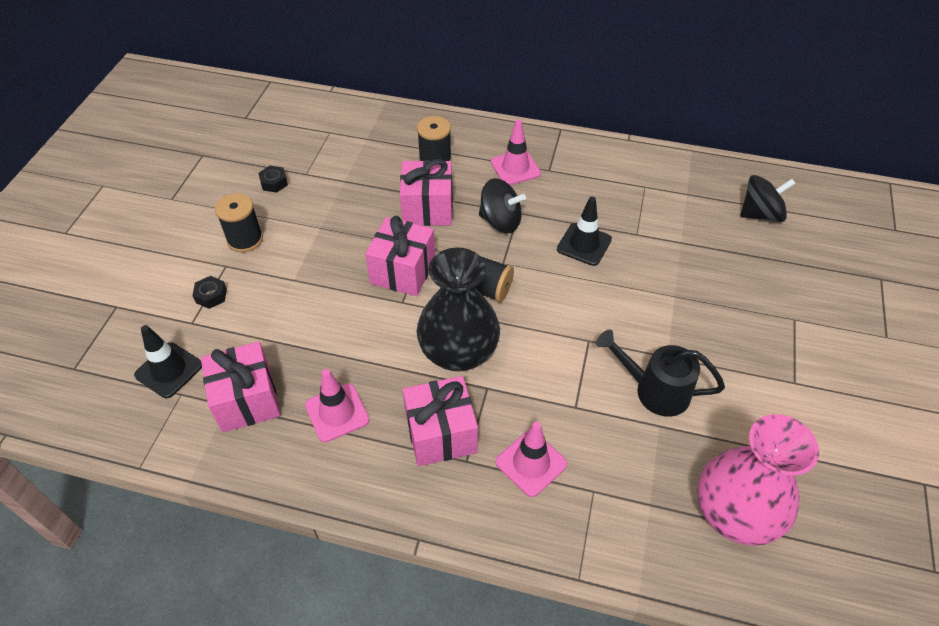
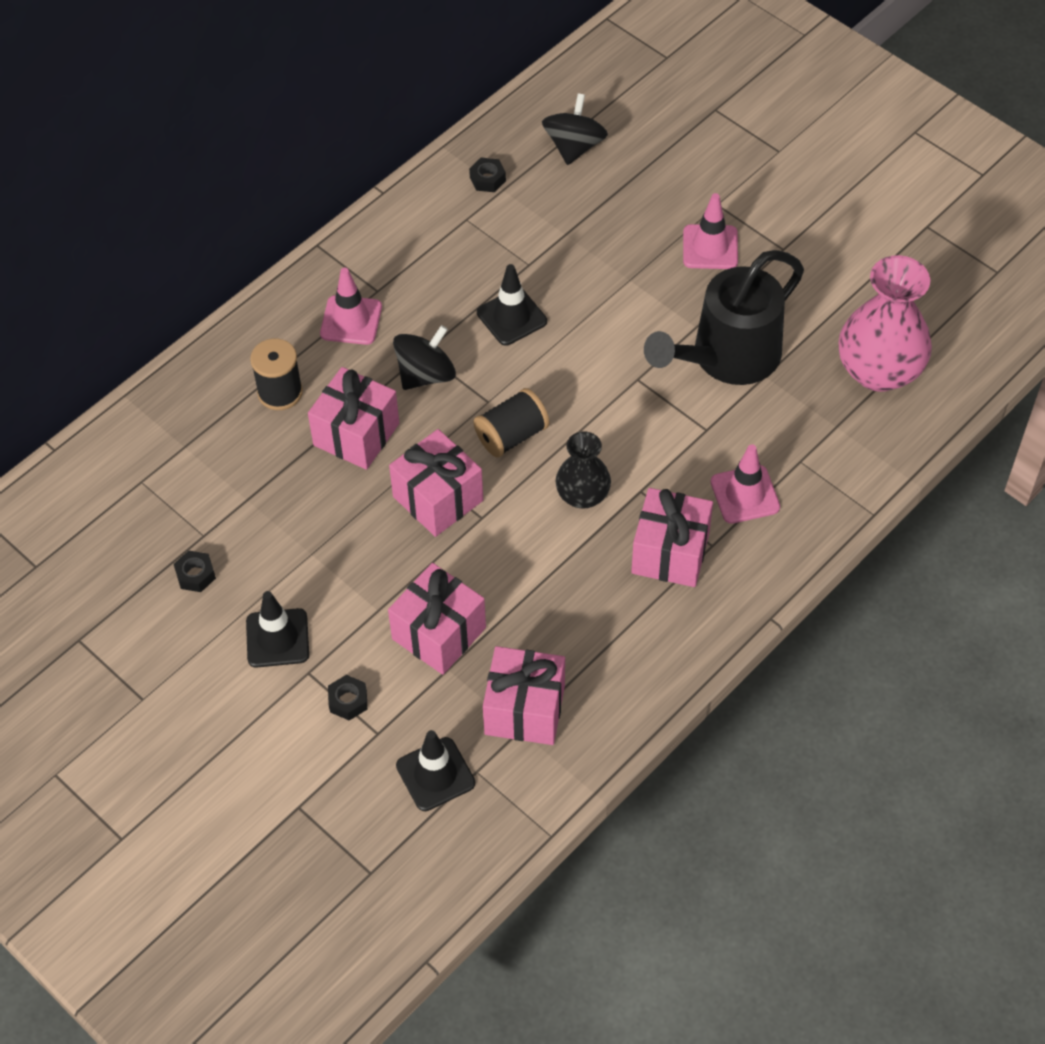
camera: 60 degrees left, 5 degrees up
black spool [215,193,263,253] -> black traffic cone [246,591,309,668]
pink traffic cone [305,369,369,442] -> pink traffic cone moved to [683,193,738,269]
black vase [417,247,500,372] -> black vase [556,431,611,509], size x0.58
black watering can [596,329,725,417] -> black watering can [644,250,804,385], size x1.52
none -> pink gift [388,563,486,675]
none -> black nut [469,158,506,192]

